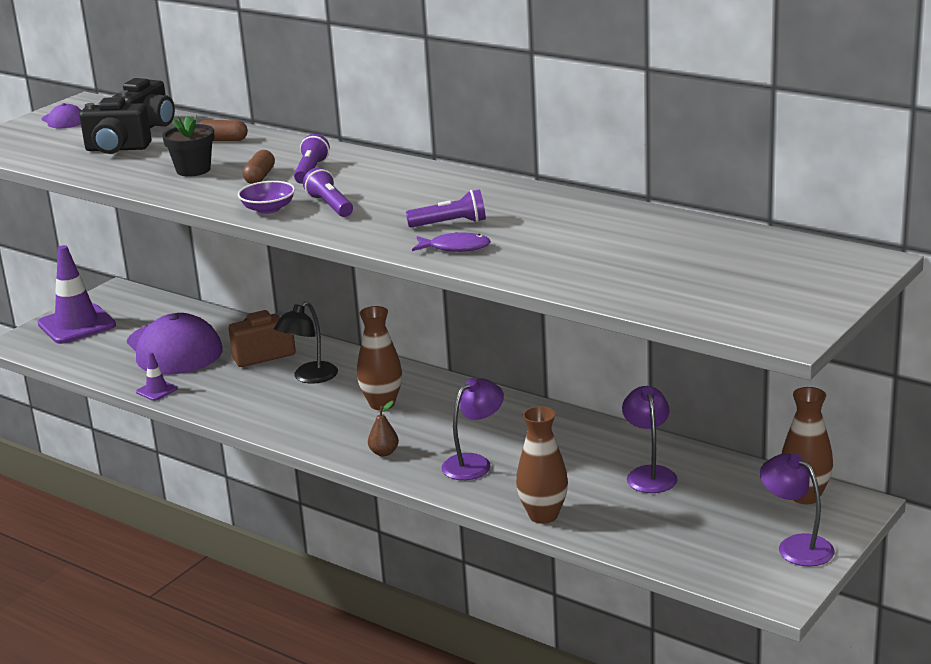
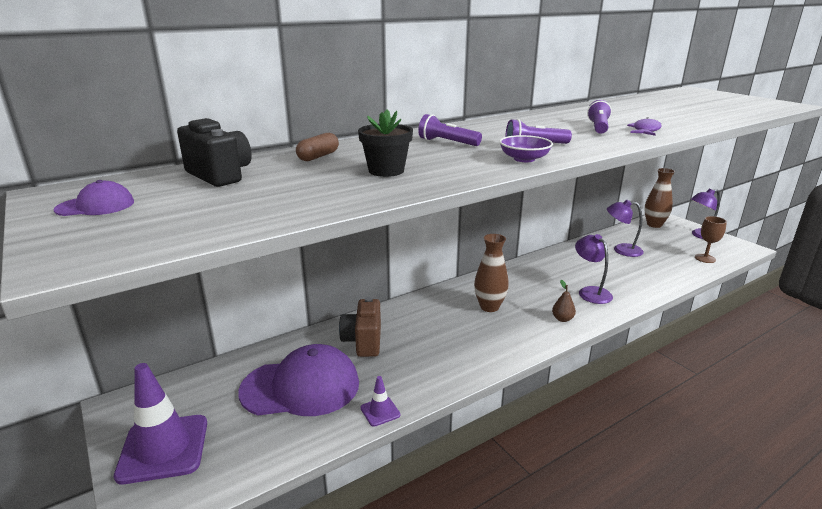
camera: 70 degrees left, 0 degrees up
black camera [79,97,151,154] -> none
brown capsule [243,150,275,184] -> none
black lamp [274,301,338,384] -> none
brown vase [516,406,568,524] -> none
none -> brown goblet [695,216,727,263]

